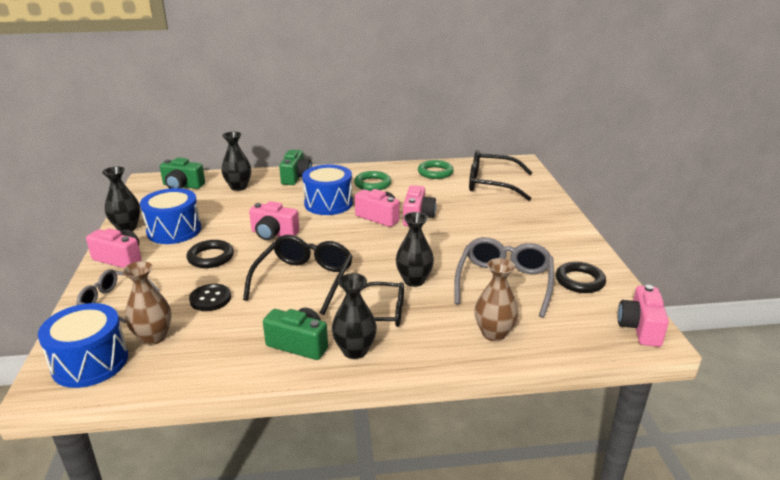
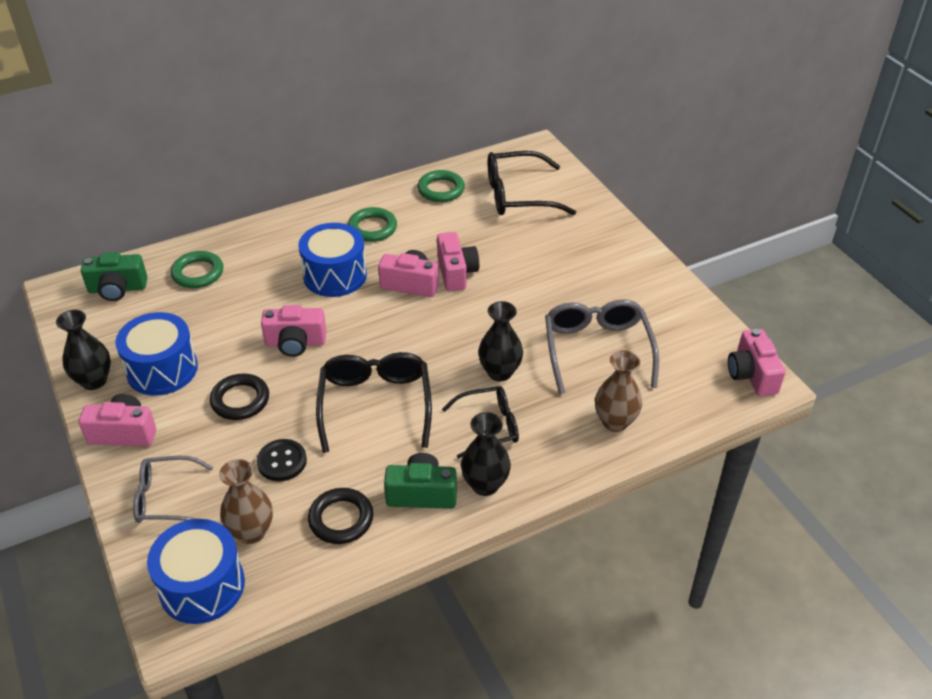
camera: 20 degrees left, 15 degrees up
black vase [221,132,251,191] -> green ring [171,251,223,288]
green camera [279,150,312,185] -> none
black ring [556,262,606,293] -> black ring moved to [308,488,374,544]

